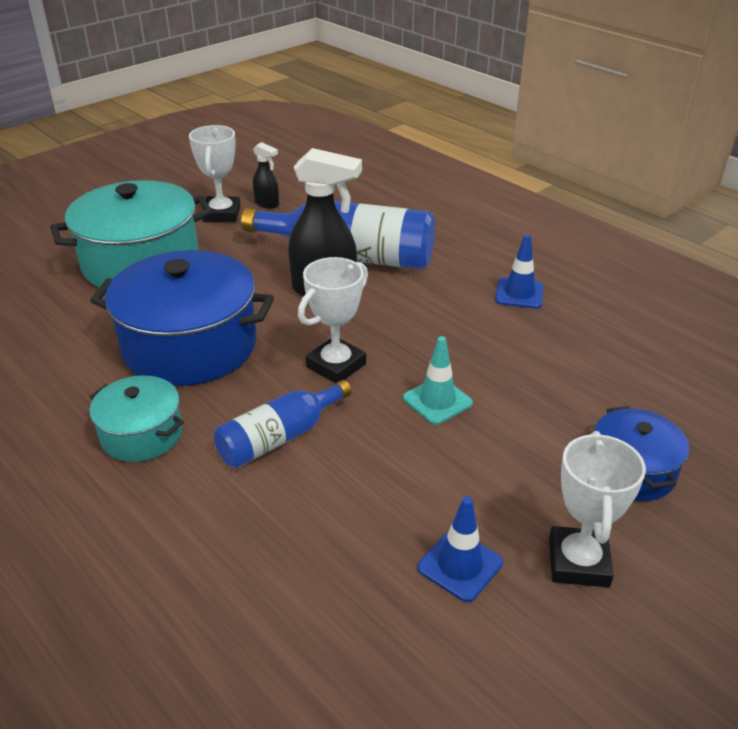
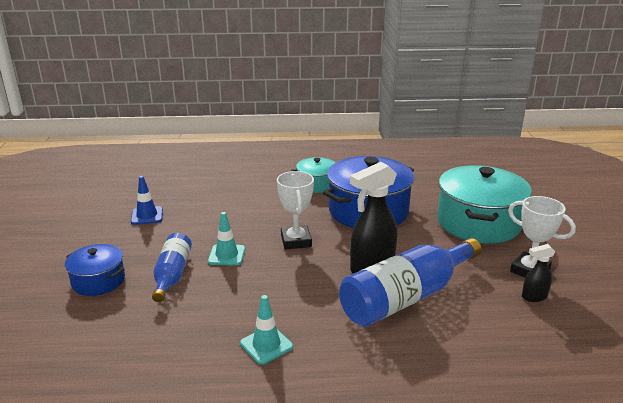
camera: 130 degrees right, 10 degrees down
blue bottle [214,380,352,468] -> blue bottle moved to [152,233,192,302]
blue traffic cone [495,234,544,309] -> turquoise traffic cone [240,295,293,365]
white trophy [549,431,646,587] -> none

